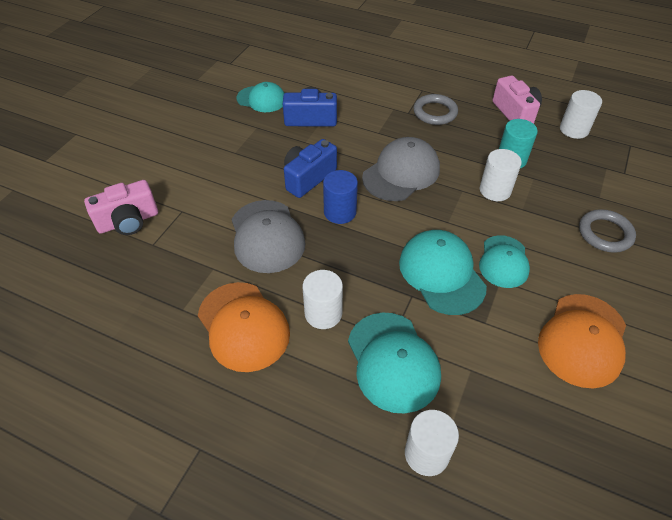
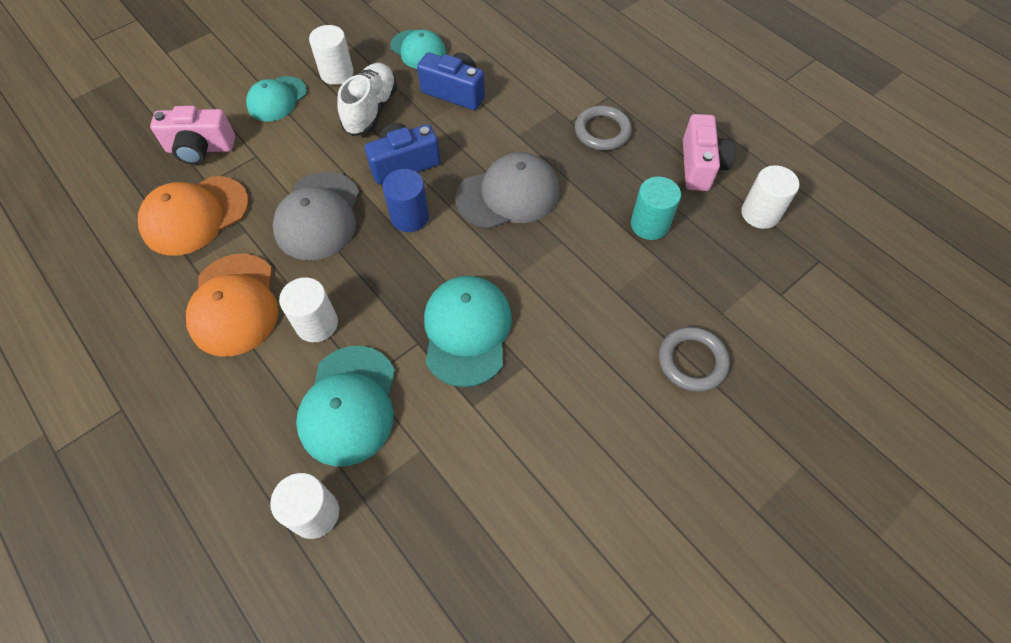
camera: 25 degrees right, 10 degrees up
turquoise cap [479,235,530,288] -> turquoise cap moved to [246,76,307,121]
white cylinder [480,149,522,201] -> white cylinder moved to [309,25,354,85]
orange cap [538,294,626,388] -> orange cap moved to [138,176,249,256]
none -> white shoe [337,63,397,136]

